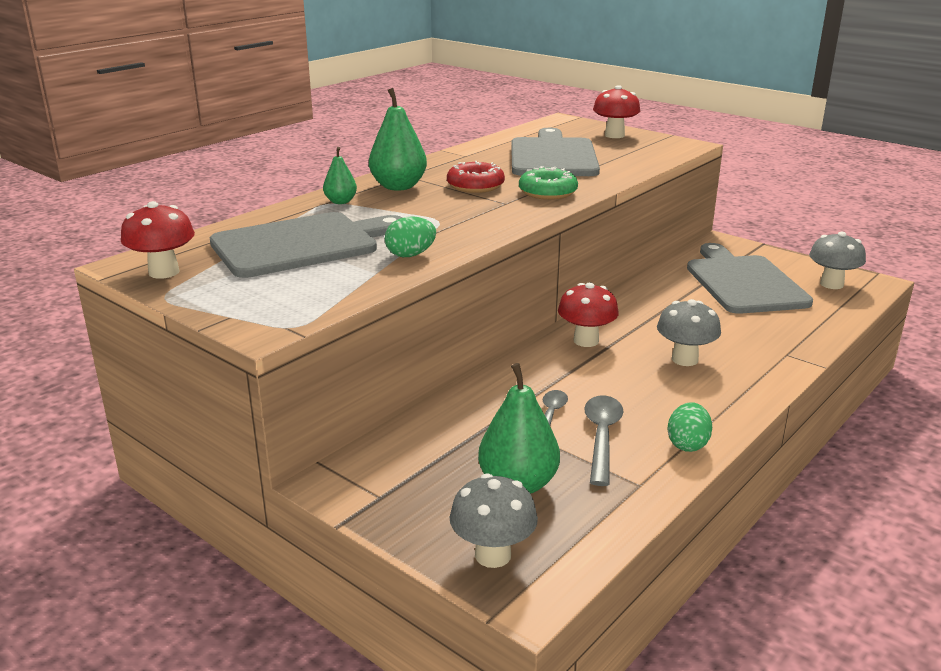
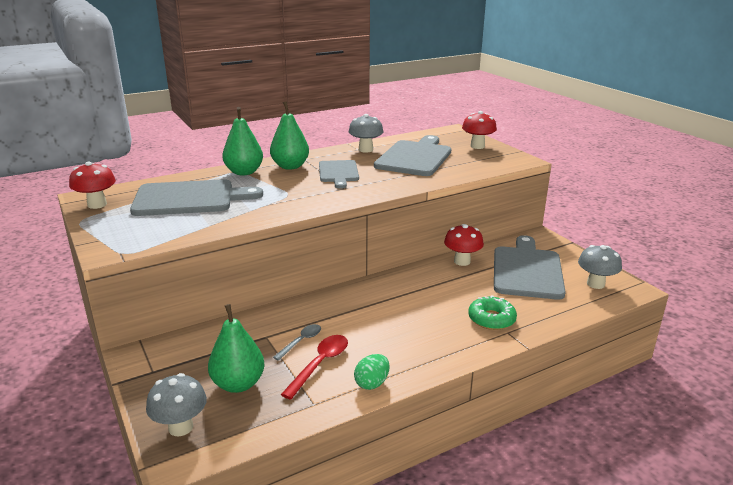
camera: 20 degrees right, 0 degrees up
green pear [323,147,357,204] -> green pear [222,107,263,176], size x1.80
green egg [385,216,436,257] -> none
red donut [447,161,505,193] -> grey cutting board [319,160,359,189]
green donut [519,166,578,200] -> green donut moved to [468,295,517,330]
red mushroom [558,282,619,347] -> red mushroom moved to [444,224,484,266]
grey spoon [584,395,624,486] -> red spoon [281,335,348,400]
grey mushroom [657,299,721,366] -> grey mushroom moved to [349,114,383,153]

